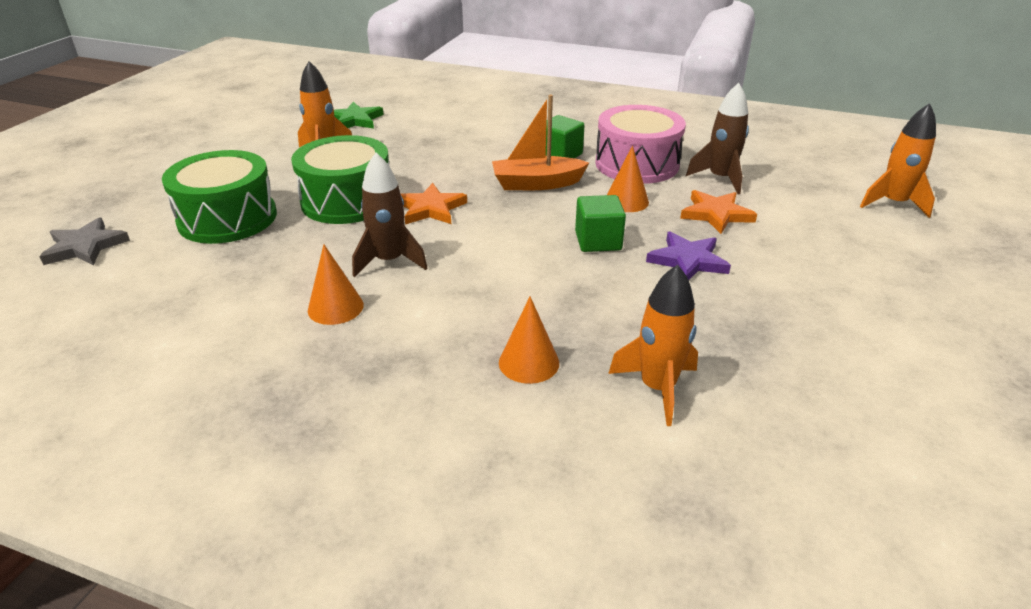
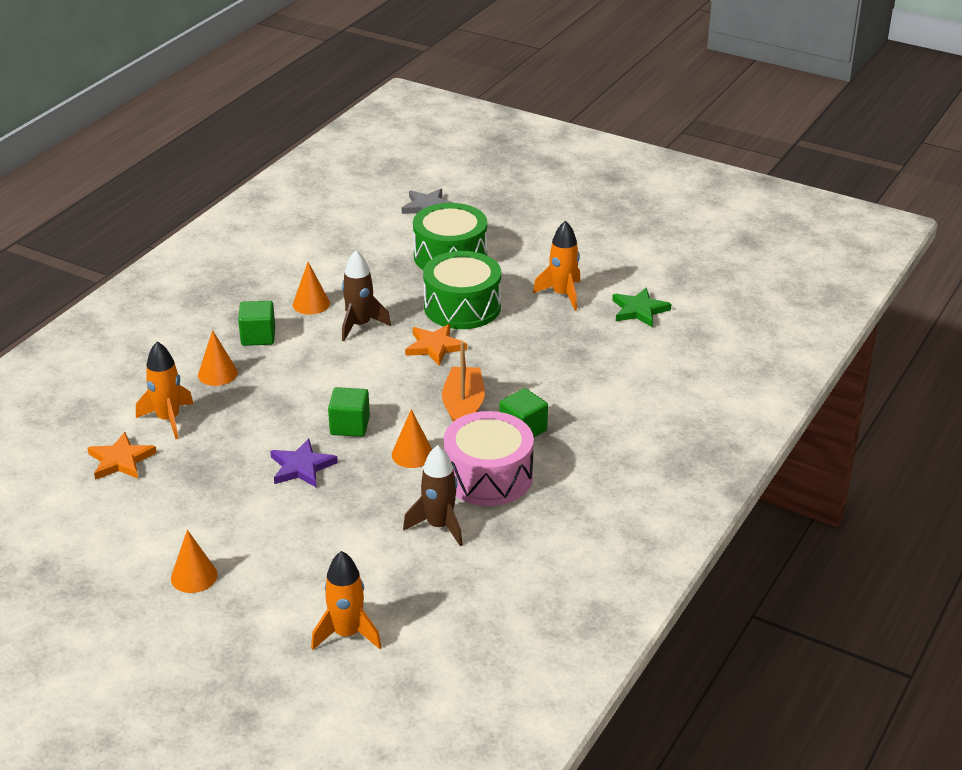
camera: 100 degrees right, 0 degrees up
orange star [680,190,757,234] -> orange star moved to [88,432,157,480]
none -> orange cone [171,530,218,593]
none -> green cube [238,301,275,346]

